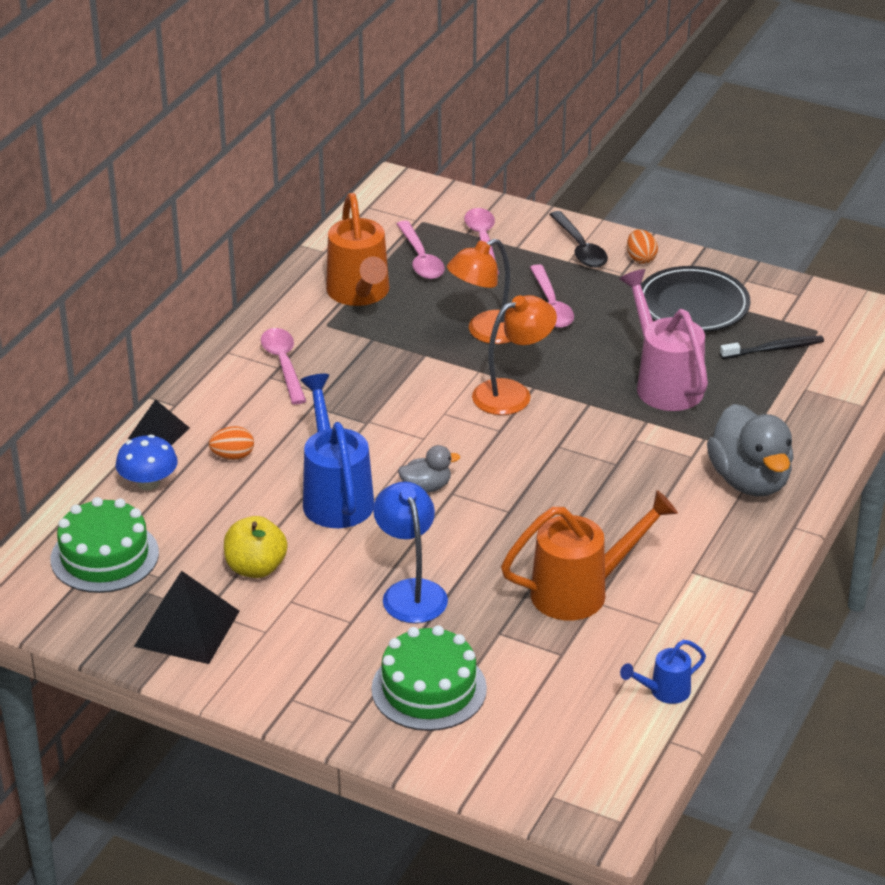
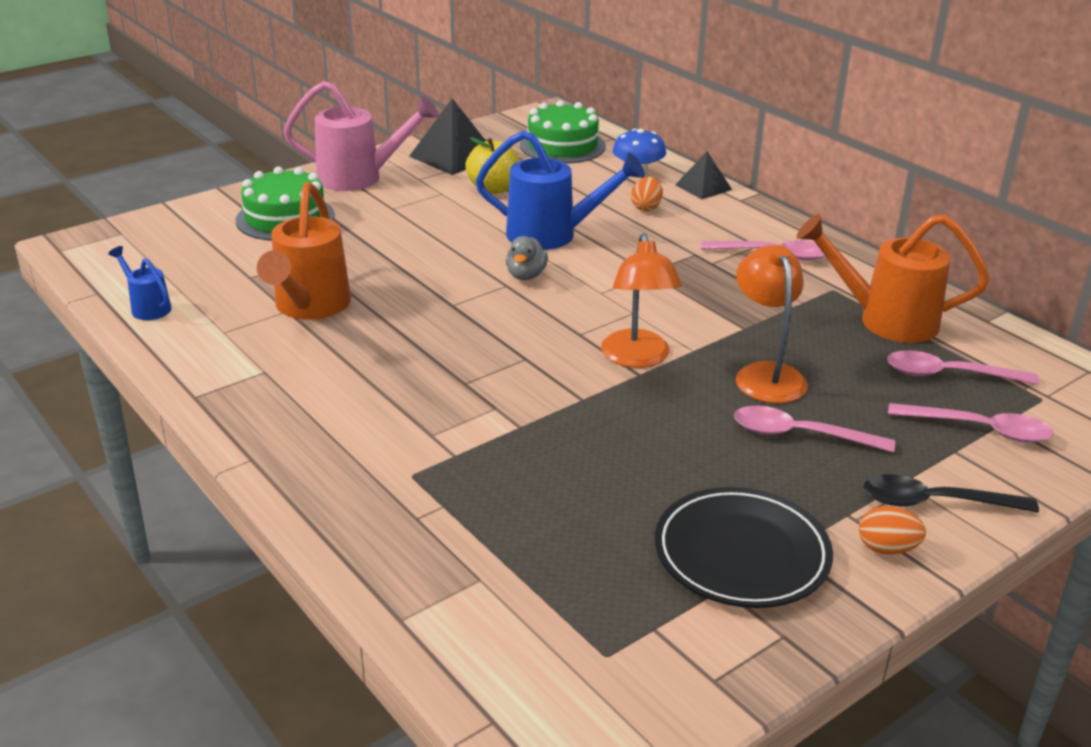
camera: 115 degrees right, 5 degrees down
blue lamp [373,482,448,623] -> none
pink watering can [619,269,708,411] -> pink watering can moved to [283,81,439,191]
blue watering can [620,640,706,704] -> blue watering can turned 45 degrees counterclockwise [108,246,172,320]
grey duck [707,404,794,496] -> none
black toothbrush [720,336,824,359] -> none

